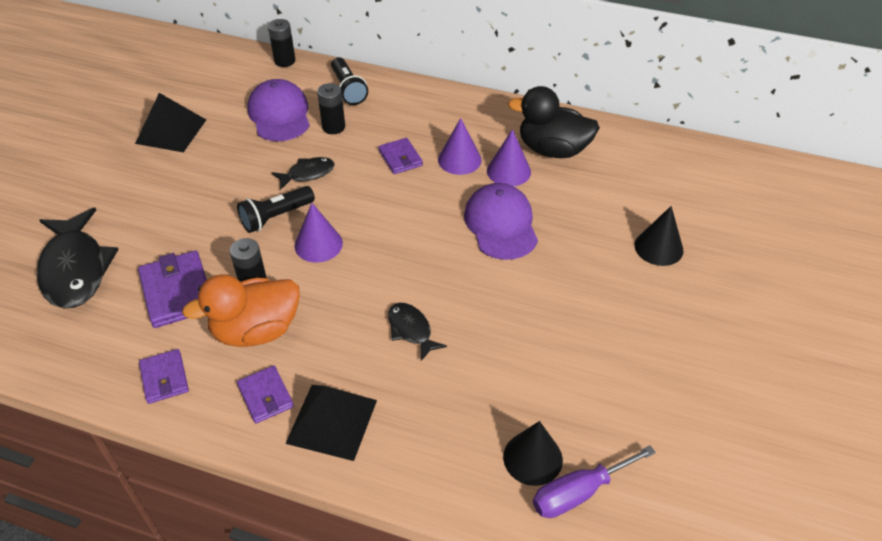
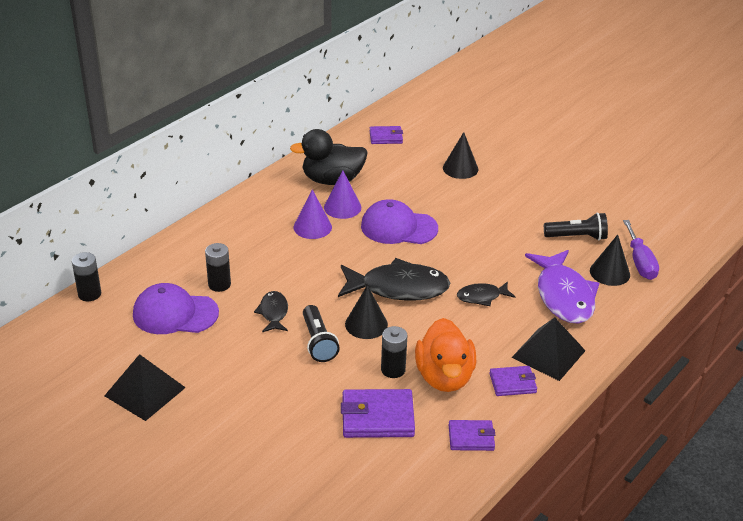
camera: 70 degrees left, 10 degrees down
black fish [37,208,119,308] -> black fish moved to [338,258,450,301]
purple cone [294,203,343,262] -> black cone [345,285,388,339]
black flashlight [331,57,368,105] -> black flashlight moved to [544,212,608,240]
purple wallet [379,138,423,174] -> purple wallet moved to [370,126,403,144]
black duck [508,86,600,158] -> black duck turned 45 degrees clockwise [290,129,367,185]
none -> purple fish [525,250,599,324]

